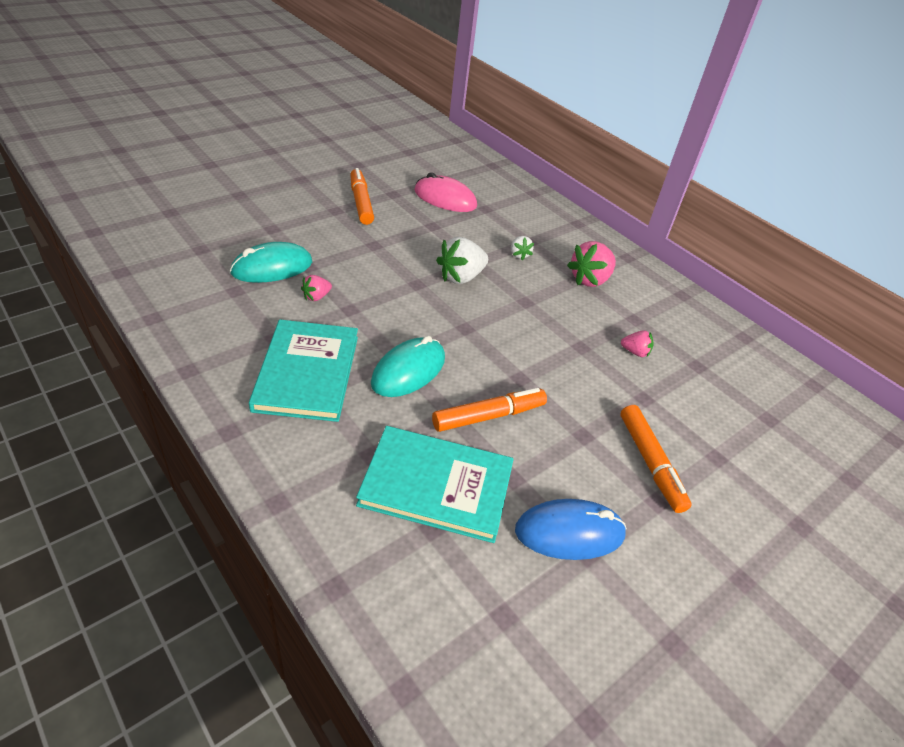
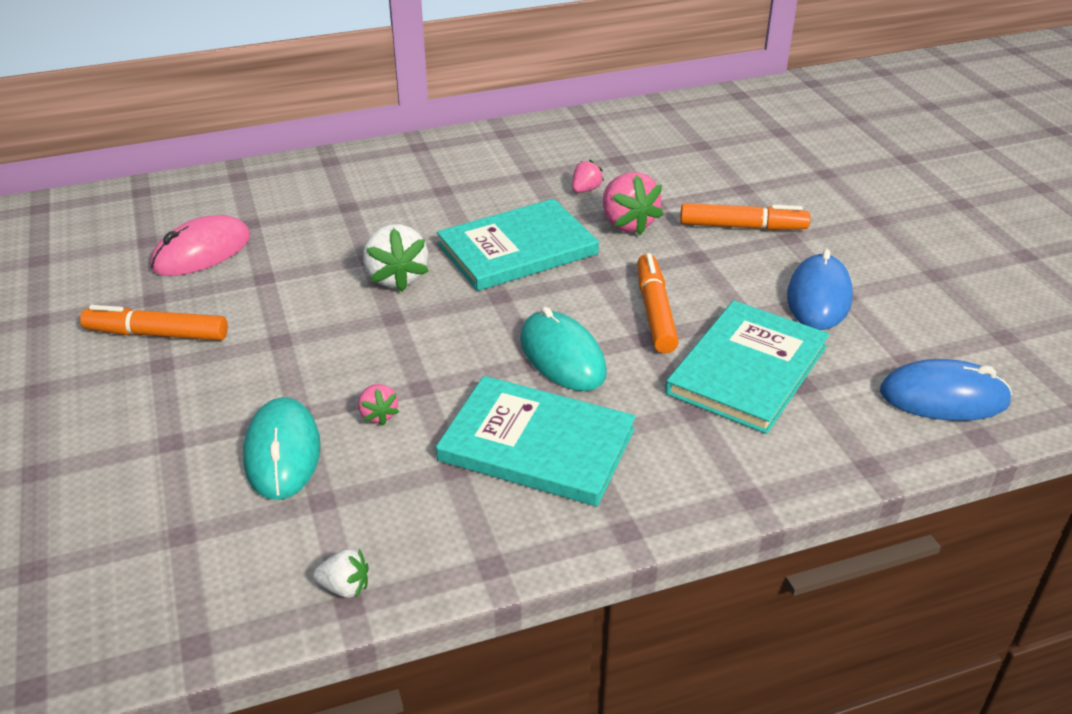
camera: 65 degrees left, 5 degrees down
white strawberry [511,236,534,260] -> white strawberry moved to [313,549,369,598]
pink strawberry [567,241,616,287] -> pink strawberry moved to [603,172,663,235]
none -> turquoise book [437,199,599,291]
none -> blue mouse [880,359,1012,421]

